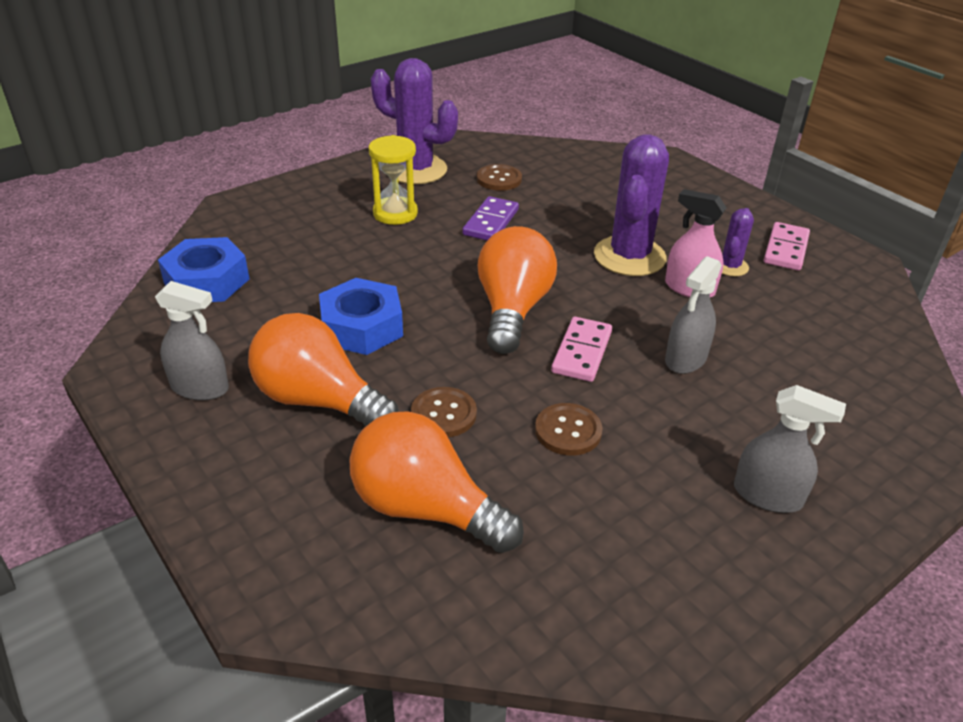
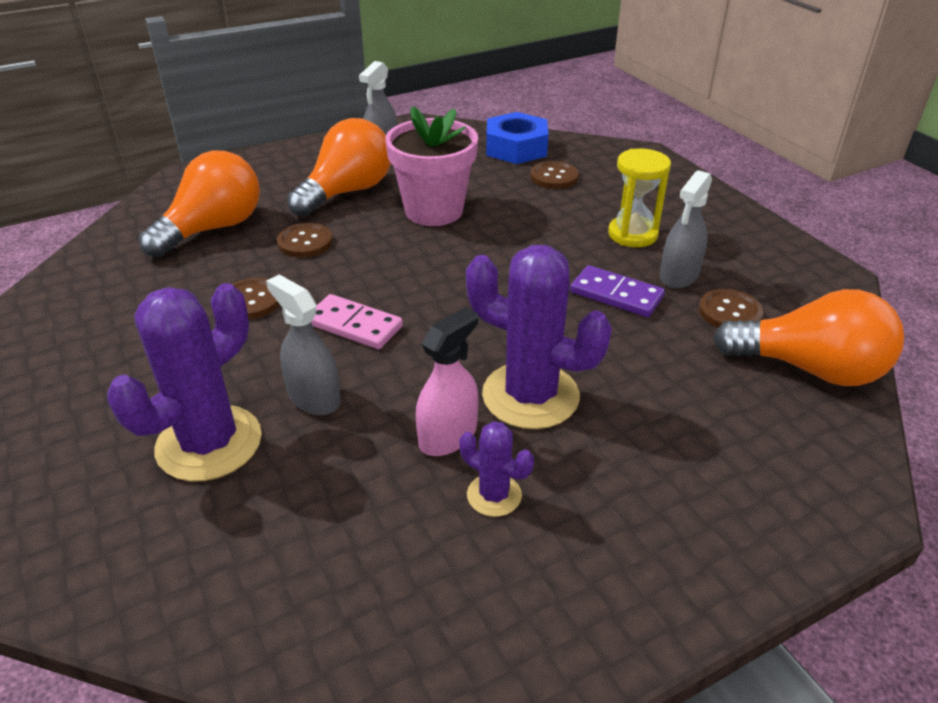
camera: 100 degrees right, 0 degrees up
blue nut [319,278,403,355] -> pink flower pot [385,106,478,226]
purple cactus [371,58,458,184] -> purple cactus moved to [107,283,262,482]
orange light bulb [478,226,557,354] -> orange light bulb moved to [713,289,904,386]
grey spray bottle [734,385,846,513] -> grey spray bottle moved to [660,170,712,289]
pink domino [764,222,810,271] -> none
none -> brown button [530,161,579,189]

